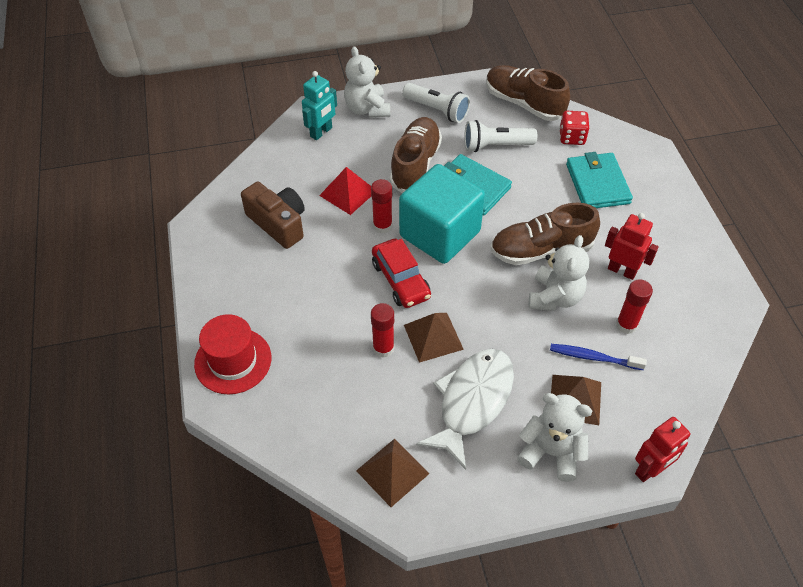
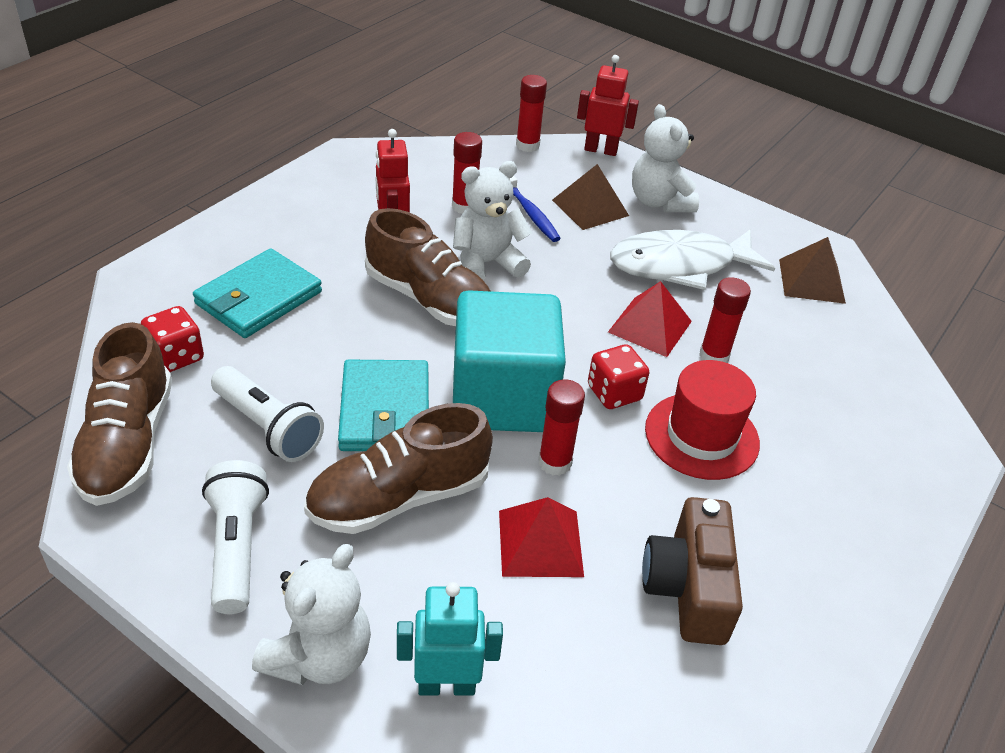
camera: 135 degrees left, 10 degrees down
red hat [194,314,271,394] -> red hat moved to [645,360,760,480]
red car [372,239,431,308] -> red dice [588,344,649,409]
brown pyramid [404,313,464,363] -> red pyramid [608,281,692,357]
none -> red glue stick [516,75,547,152]

